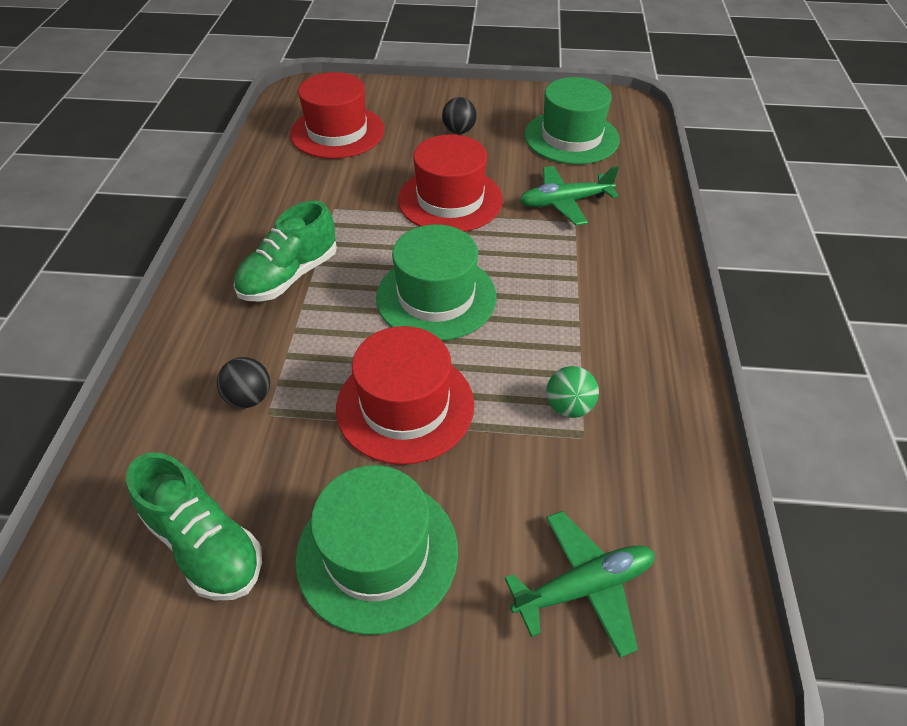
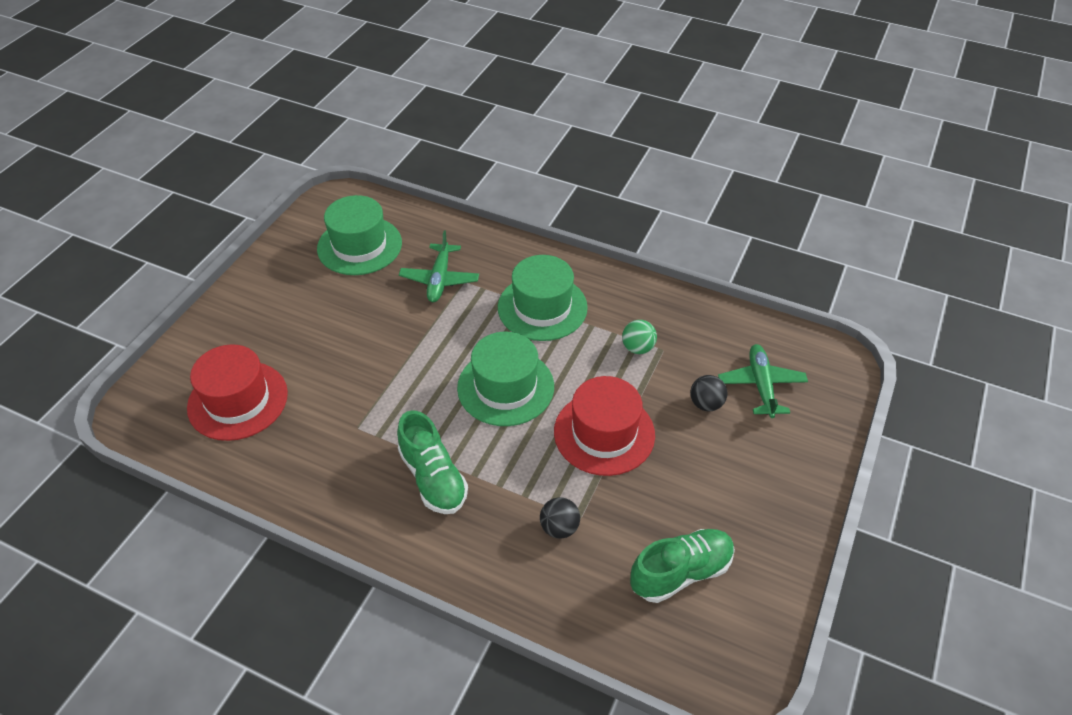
camera: 70 degrees left, 0 degrees up
green hat [295,465,458,635] -> green hat moved to [498,255,588,341]
red hat [398,134,503,232] -> none
black ball [442,97,477,134] -> black ball moved to [690,375,727,411]

